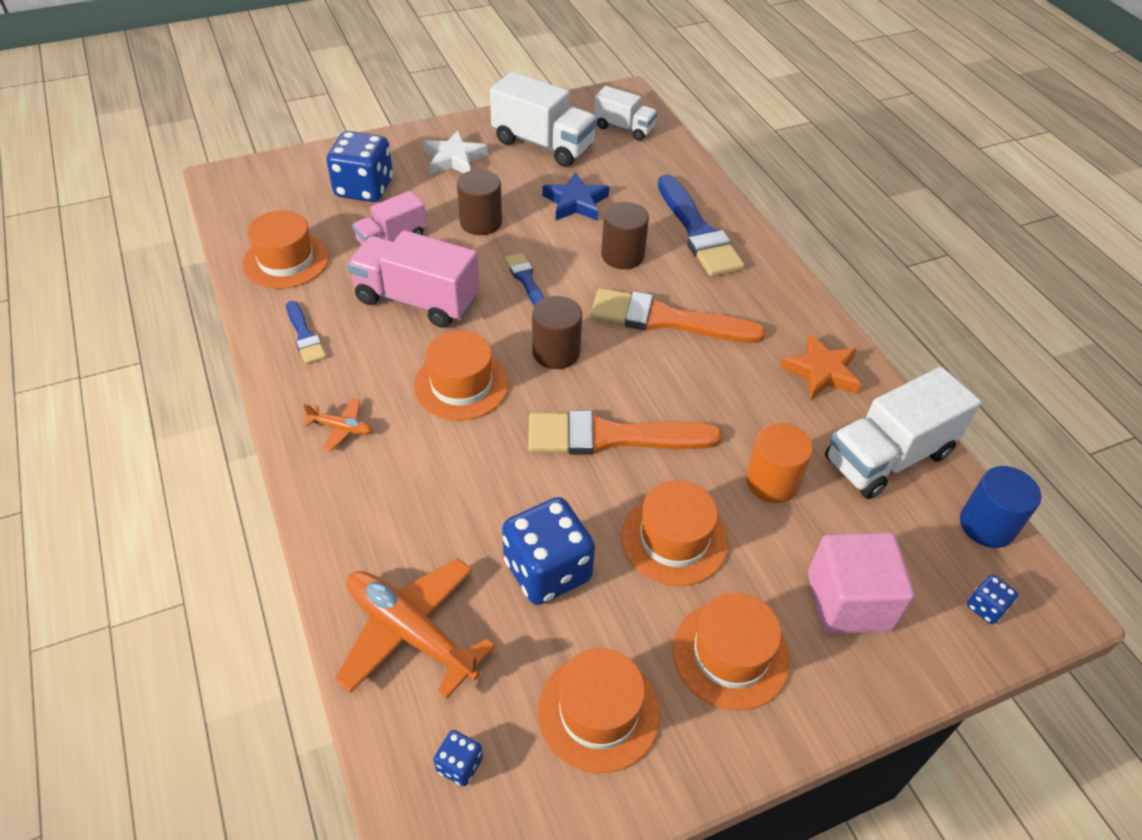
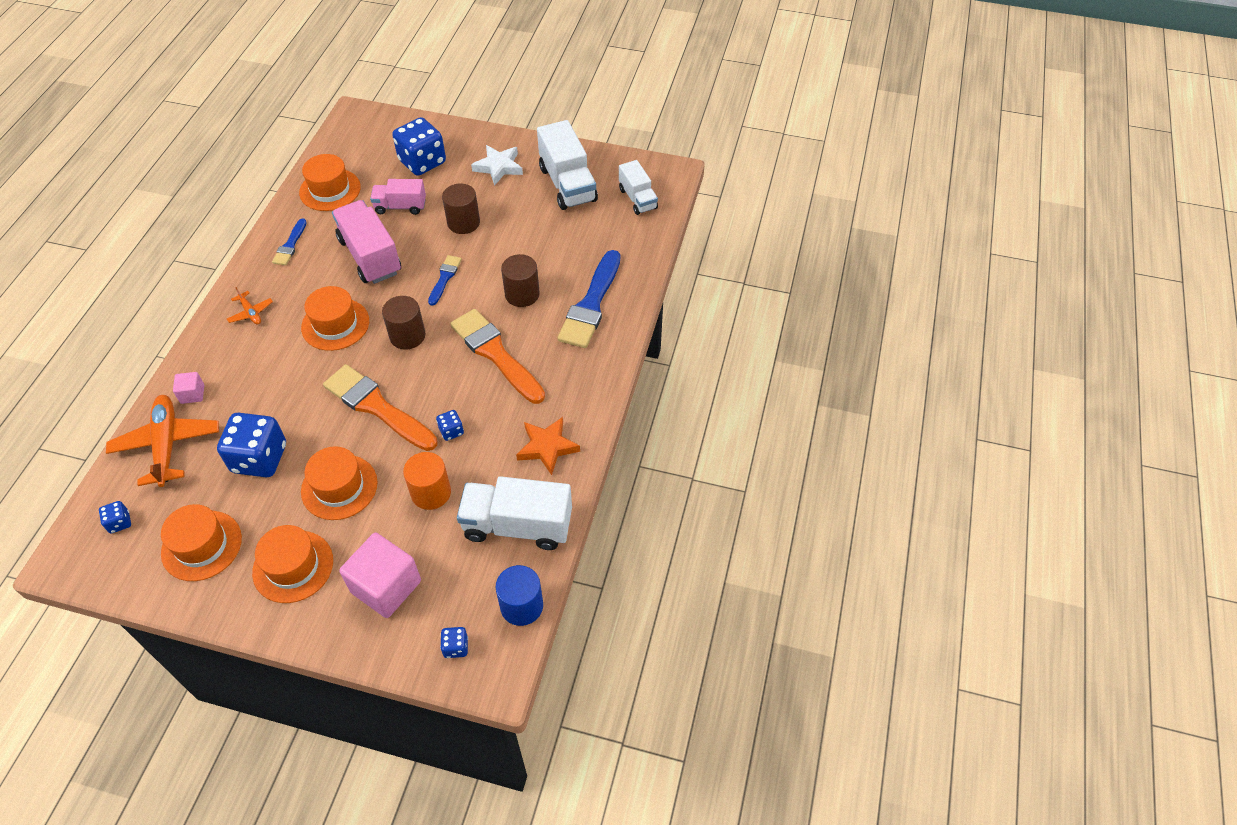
camera: 40 degrees right, 5 degrees up
blue star [542,172,610,221] -> none
none -> pink cube [173,372,204,404]
none -> blue dice [436,410,464,441]

